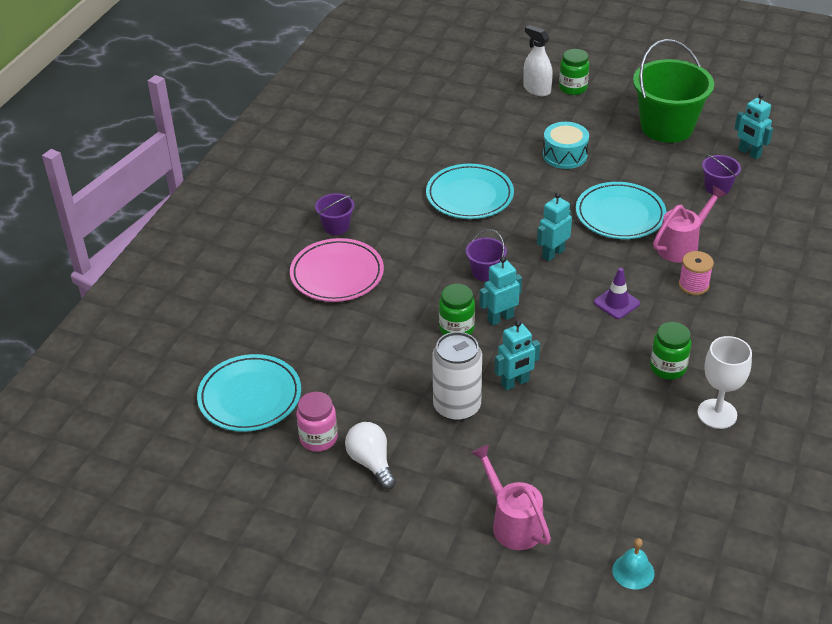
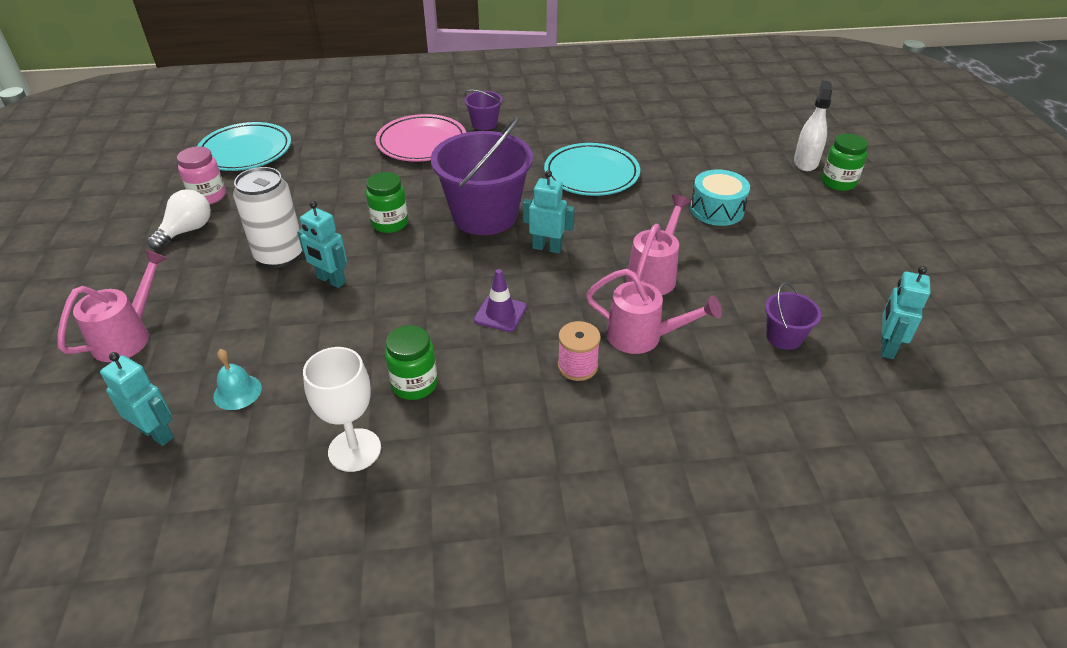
camera: 60 degrees right, 0 degrees up
purple bucket [466,229,507,281] -> purple bucket [431,116,533,235], size x2.18
turquoise robot [479,257,522,326] -> turquoise robot moved to [100,352,174,446]
turquoise plate [576,182,666,239] -> pink watering can [626,194,691,295]
turquoise bell [612,538,655,589] -> turquoise bell moved to [213,349,262,410]
green bucket [633,39,714,143] -> none

